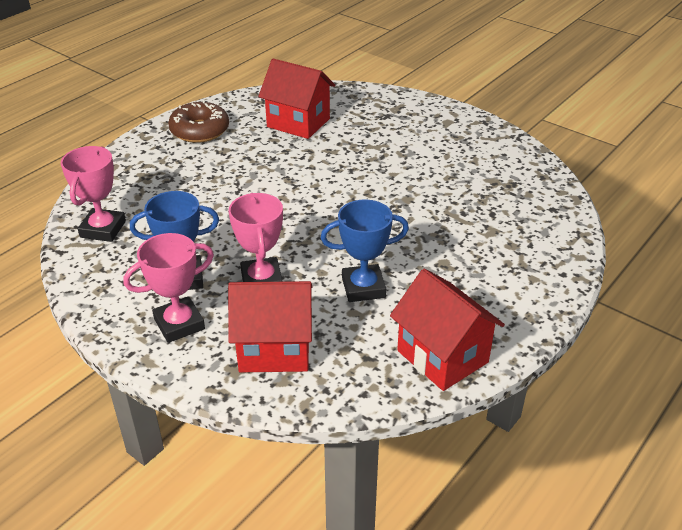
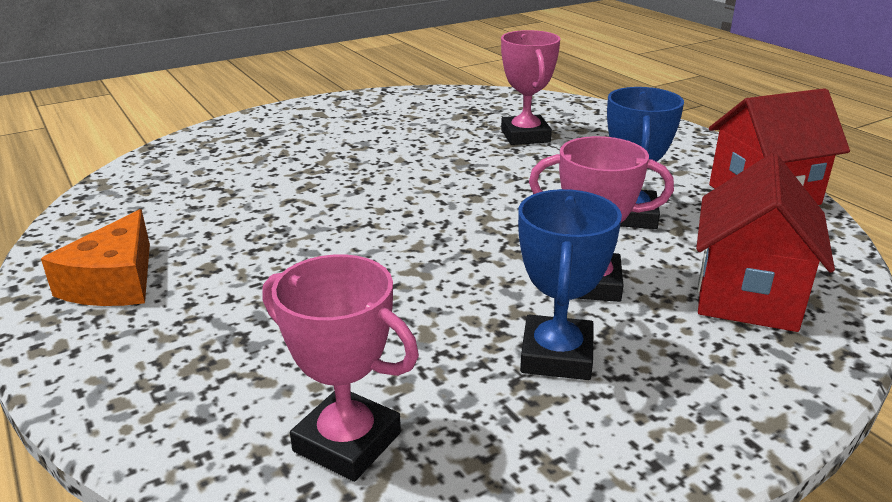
camera: 70 degrees left, 10 degrees down
pink trophy [123,233,214,343] -> pink trophy moved to [501,30,560,145]
brown donut [168,100,229,143] -> orange cheese [41,209,150,306]
red house [258,59,335,139] -> none

